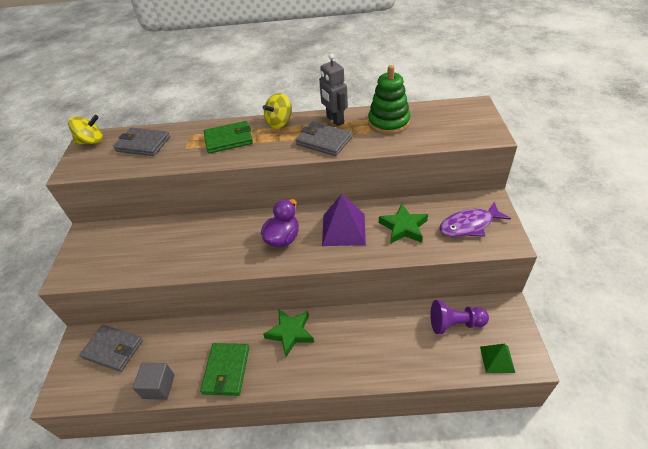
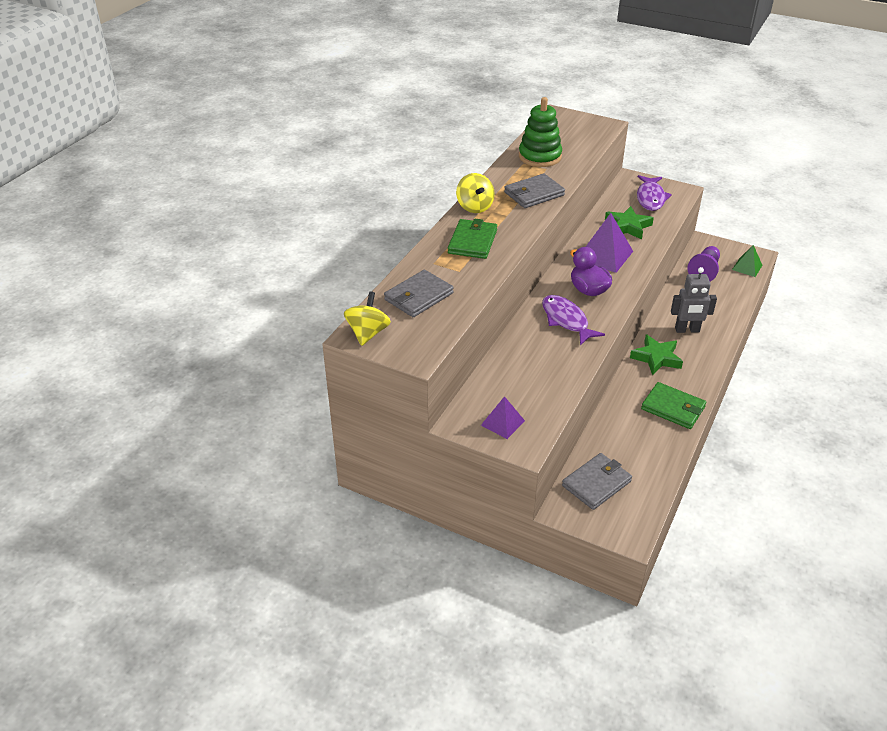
camera: 65 degrees left, 5 degrees down
grey cube [133,363,175,400] -> none
grey robot [319,54,348,126] -> grey robot moved to [671,267,717,333]
none -> purple pyramid [481,396,525,439]
none -> purple fish [542,295,605,345]

